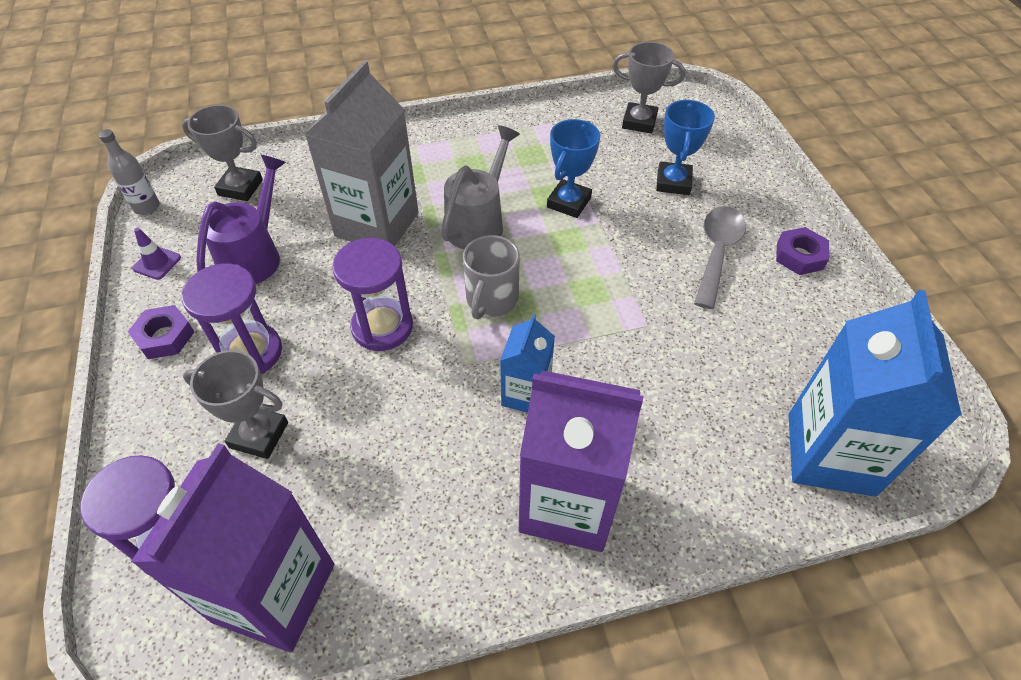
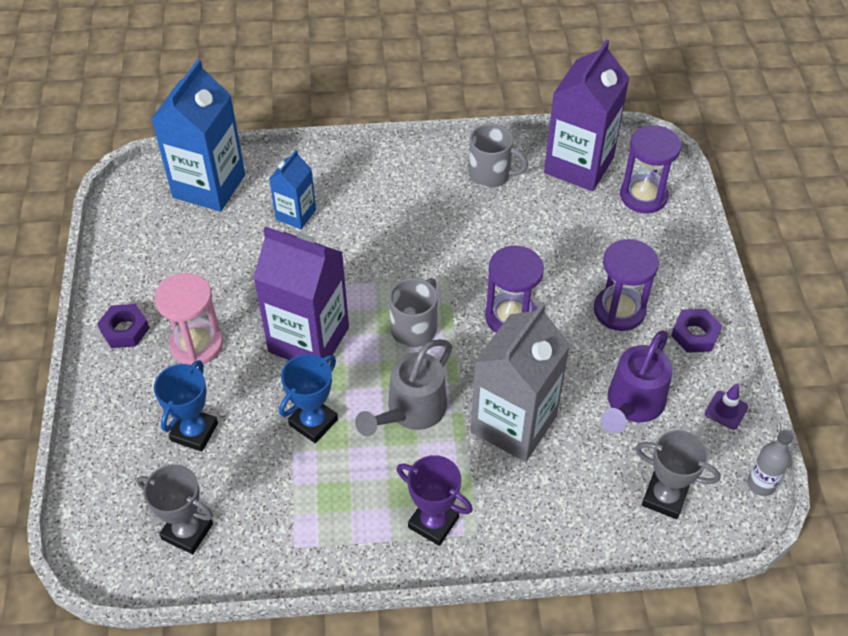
camera: 170 degrees left, 0 degrees up
grey trophy [183,350,288,459] -> none
blue carton [500,314,555,413] -> blue carton moved to [269,150,316,229]
purple carton [519,370,644,552] -> purple carton moved to [253,226,349,363]
grey spoon [694,206,746,309] -> pink hourglass [155,273,223,365]
none -> purple trophy [397,455,473,546]
none -> grey mug [468,124,528,188]

